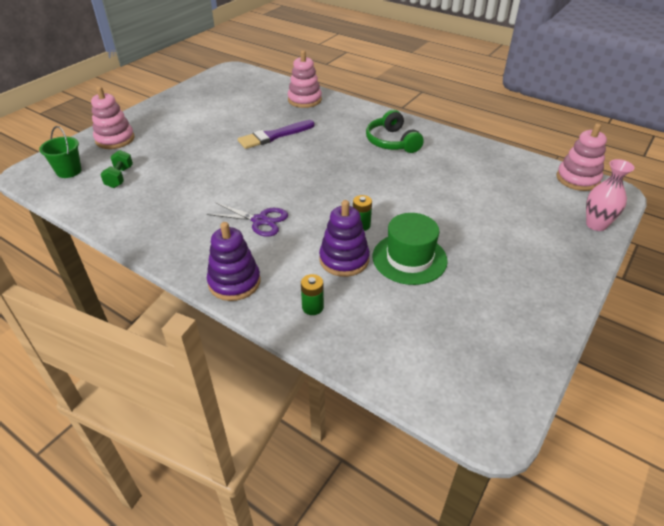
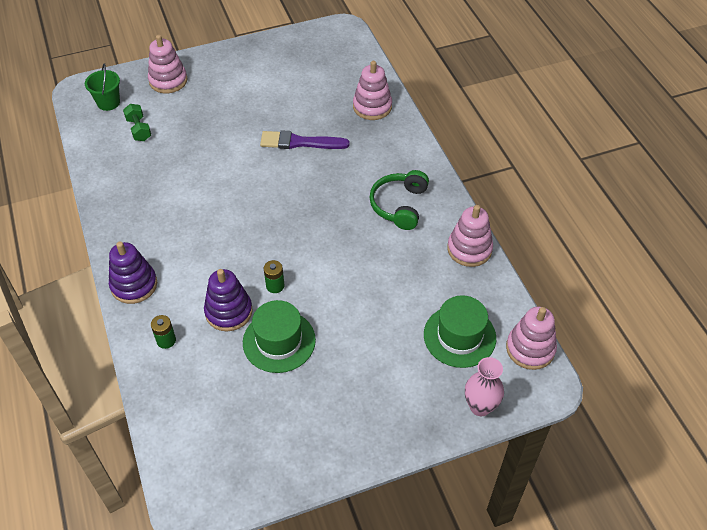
camera: 35 degrees right, 10 degrees up
green dumbbell [100,150,133,188] -> green dumbbell turned 60 degrees counterclockwise [123,104,151,141]
purple scissors [207,202,288,237] -> none
none -> green hat [424,295,496,368]
none -> pink stacking toy [447,205,493,267]

